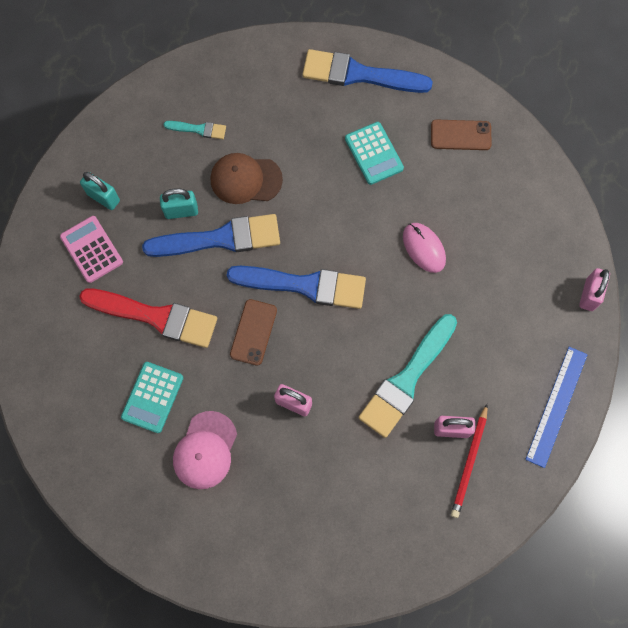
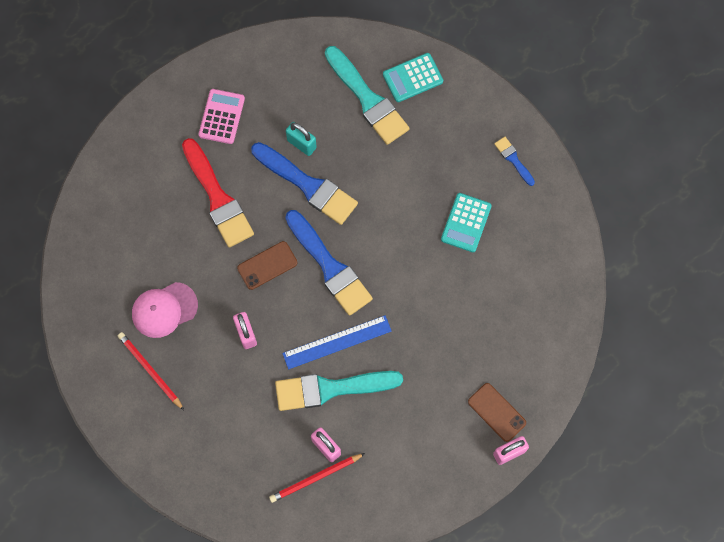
camera: 45 degrees right, 0 degrees up
turquoise padlock [80,172,120,210] -> none
turquoise calculator [121,362,183,433] -> turquoise calculator moved to [383,53,443,102]
turquoise brush [164,121,226,139] -> turquoise brush [325,46,410,145], size x2.11
brown cap [211,153,283,204] -> none
blue brush [302,49,433,93] -> blue brush [494,137,535,186], size x0.47
pink mouse [403,223,446,273] -> none
brown phone [431,120,492,150] -> brown phone moved to [468,383,526,442]
blue ruler [525,347,588,468] -> blue ruler moved to [282,315,392,369]
none -> red pencil [118,332,184,410]

